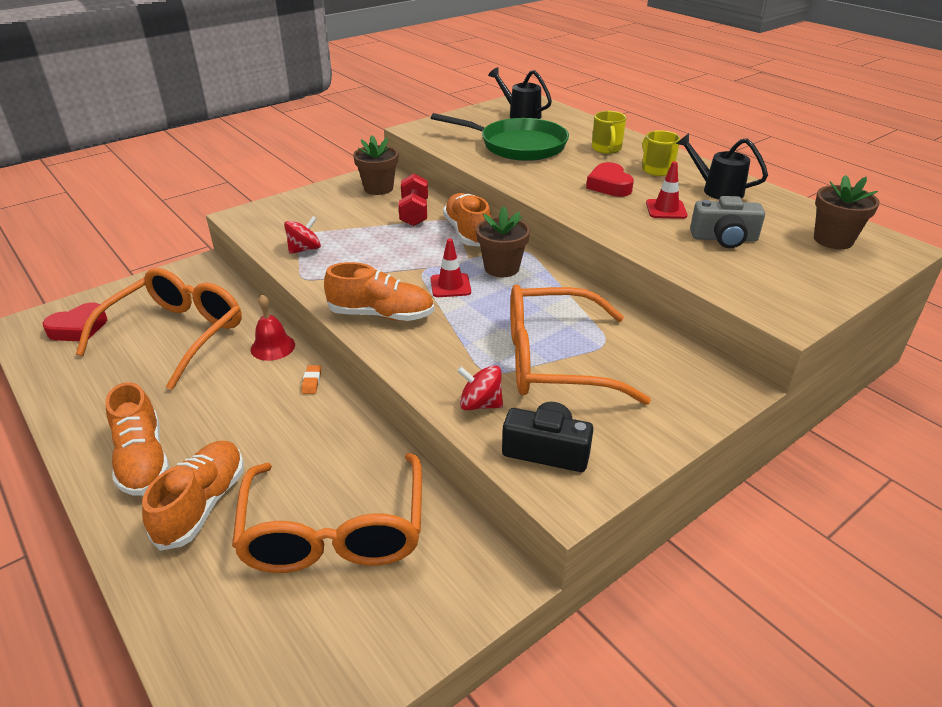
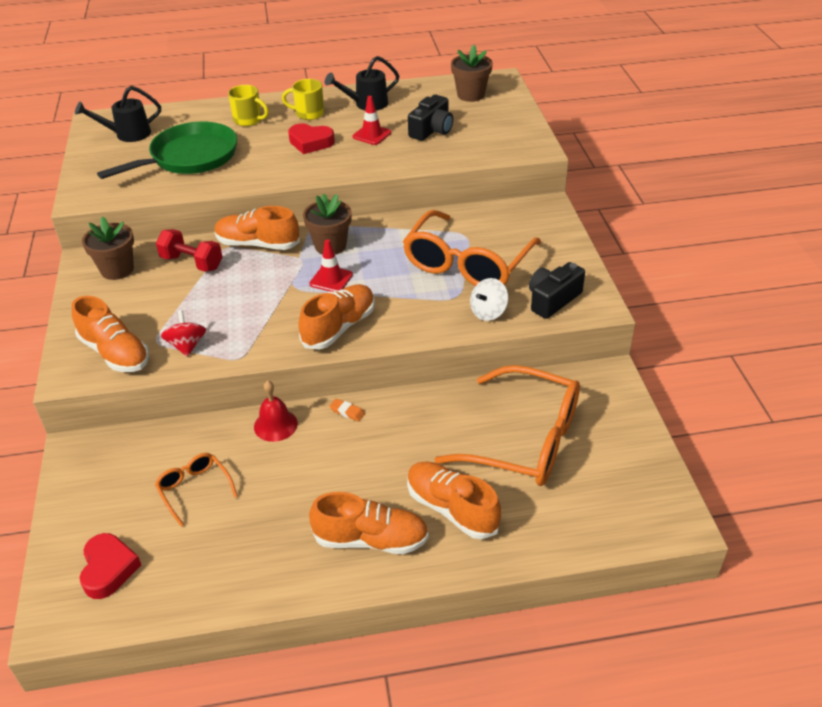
camera: 60 degrees left, 5 degrees up
orange glasses [76,268,242,390] -> orange glasses [155,453,238,527], size x0.47
red spinning top [457,365,503,410] -> white spinning top [470,278,508,321]
grey camera [690,196,765,248] -> black camera [408,95,453,141]
none -> orange shoe [72,296,149,372]

